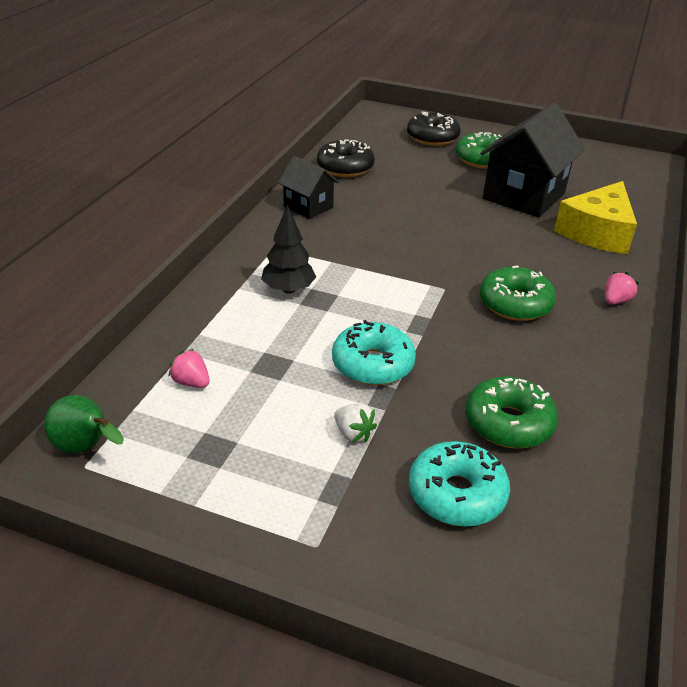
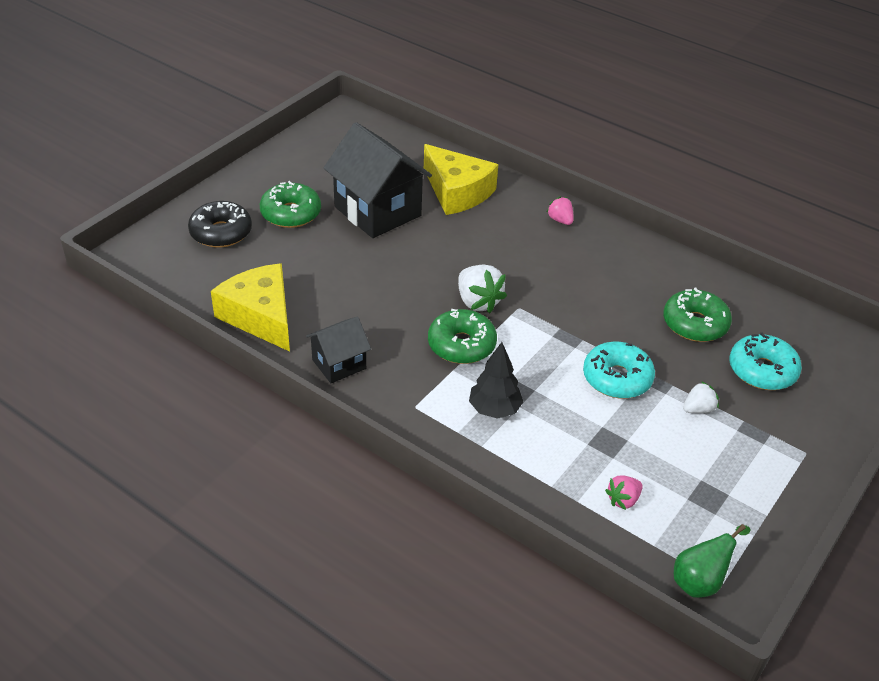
camera: 75 degrees left, 5 degrees up
black donut [317,139,375,177] -> yellow cheese [211,263,290,351]
green donut [480,265,556,321] -> green donut moved to [428,309,497,364]
none -> white strawberry [458,265,507,313]

